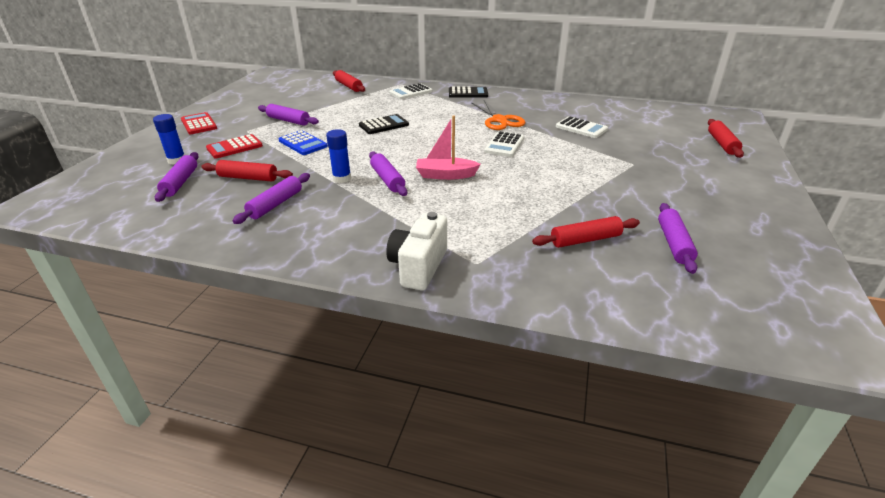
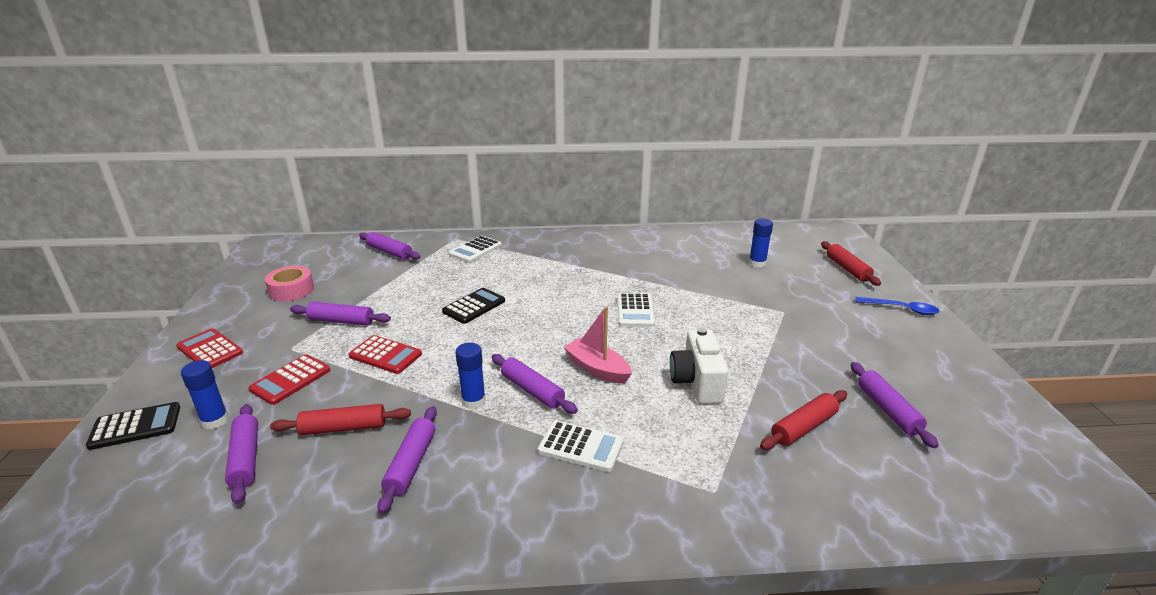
camera: 20 degrees left, 5 degrees down
blue calculator [279,130,328,155] -> red calculator [349,335,422,374]
red rolling pin [333,70,365,92] -> purple rolling pin [359,232,420,260]
white camera [386,212,447,291] -> white camera moved to [670,327,728,404]
pink boat [416,115,481,180] -> pink boat turned 60 degrees clockwise [564,306,632,384]
black calculator [449,86,488,98] -> black calculator moved to [86,402,180,450]
orange scissors [471,100,526,130] -> none
white calculator [556,116,608,138] -> white calculator moved to [538,421,624,472]
none -> pink tape [265,266,314,301]
none -> blue glue stick [749,219,773,268]
none -> blue spoon [855,297,939,315]

